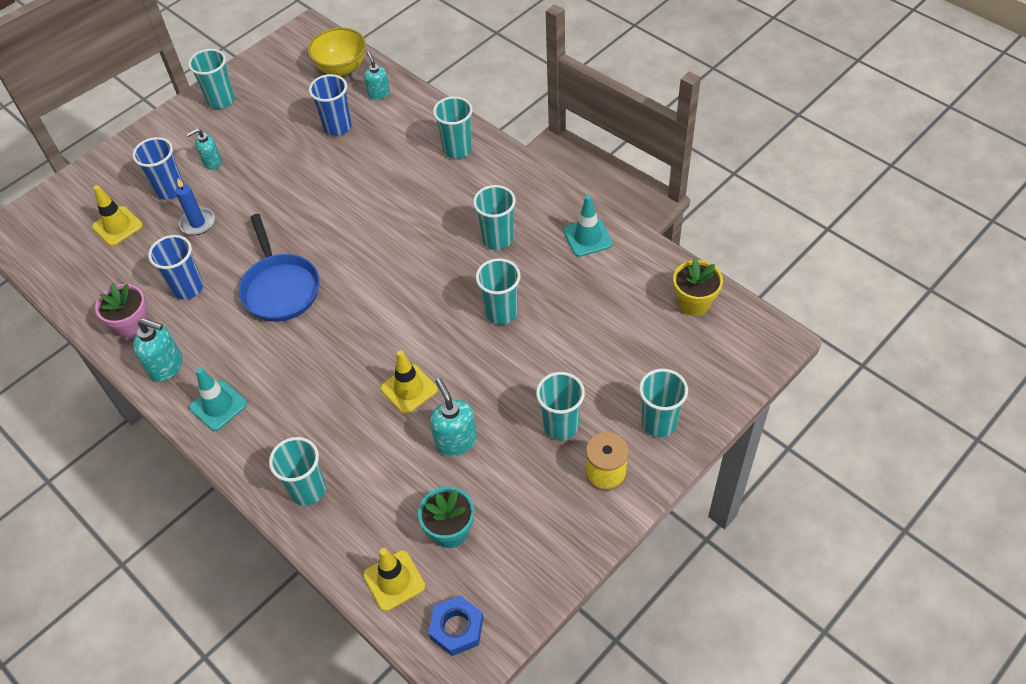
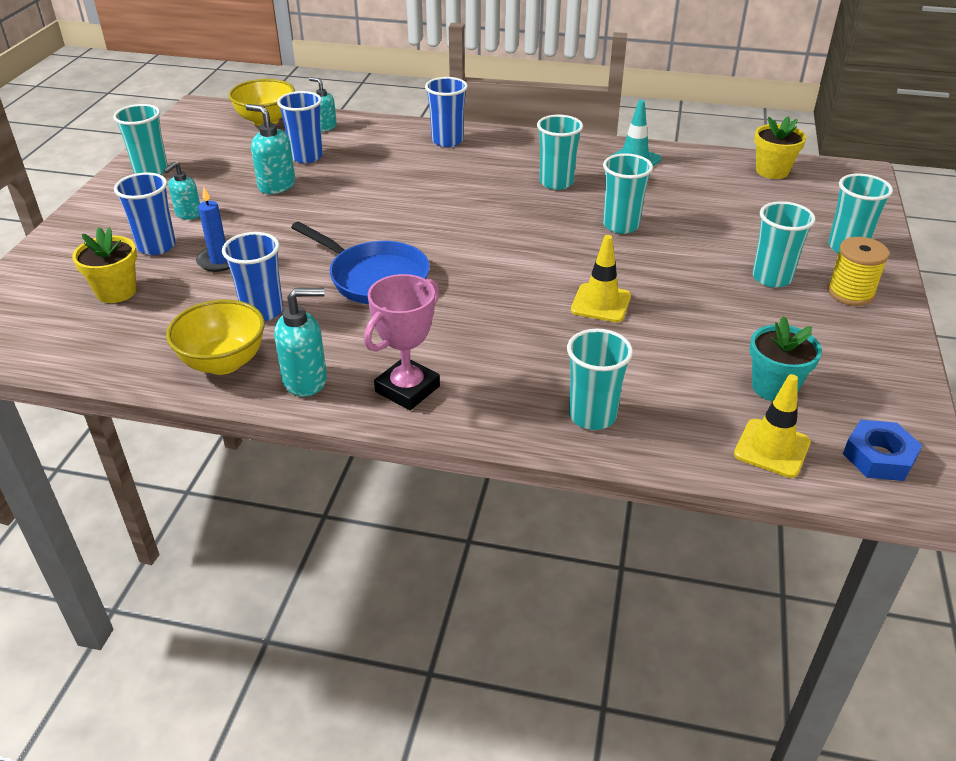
camera: 35 degrees left, 15 degrees down
yellow traffic cone [92,185,143,246] -> yellow flower pot [72,227,137,303]
pink flower pot [95,283,148,339] -> yellow bowl [166,300,265,375]
turquoise traffic cone [189,368,247,431] -> pink trophy [364,274,440,410]
turquoise soap dispenser [430,378,477,456] -> turquoise soap dispenser moved to [246,104,295,194]
turquoise cup [433,96,473,159] -> blue cup [425,77,468,147]

